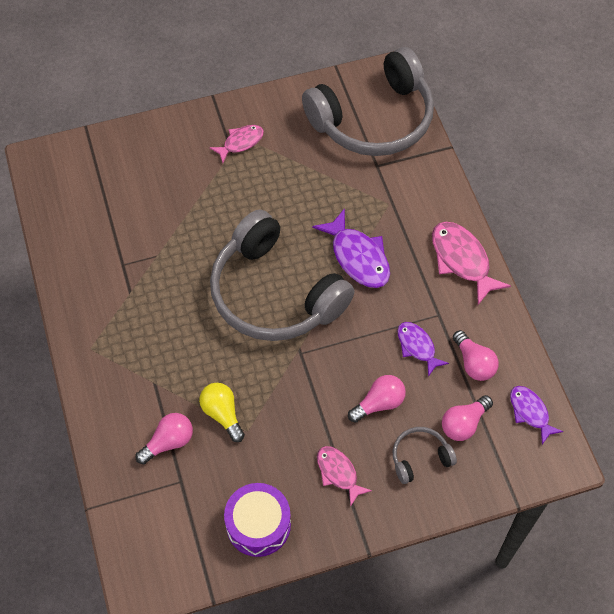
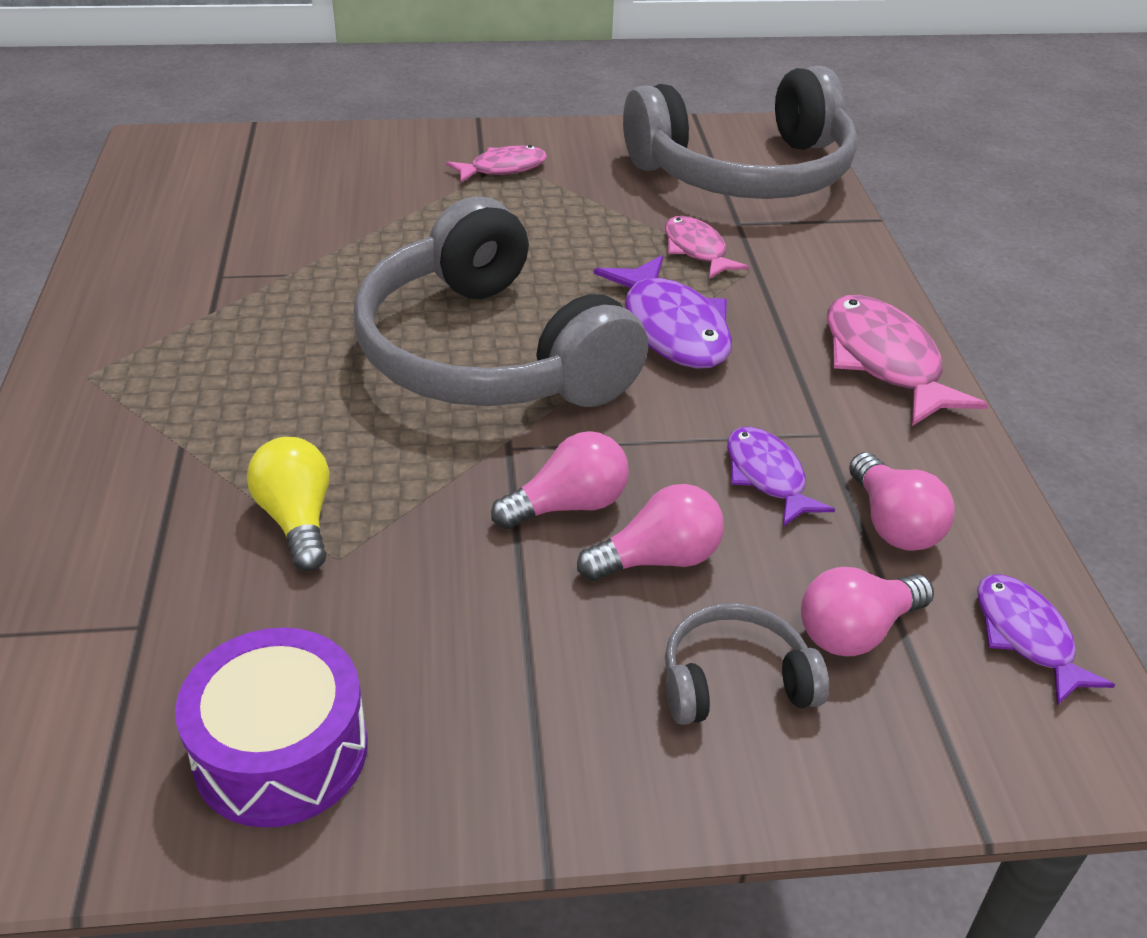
camera: 10 degrees right, 20 degrees down
pink light bulb [136,413,193,464] -> pink light bulb moved to [491,431,629,529]
pink fish [317,446,372,507] -> pink fish moved to [665,216,749,279]

